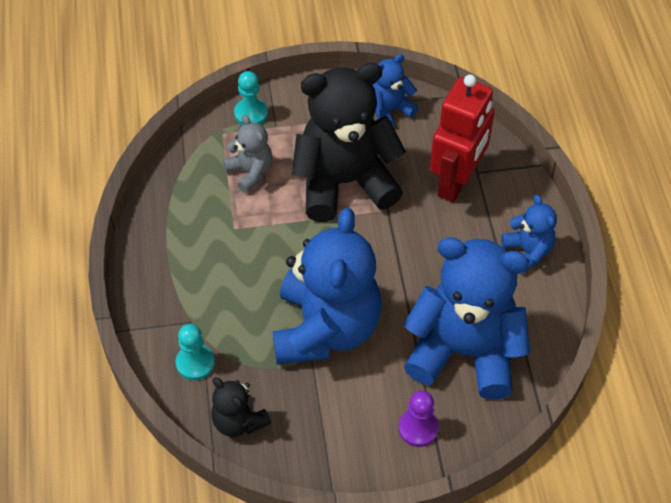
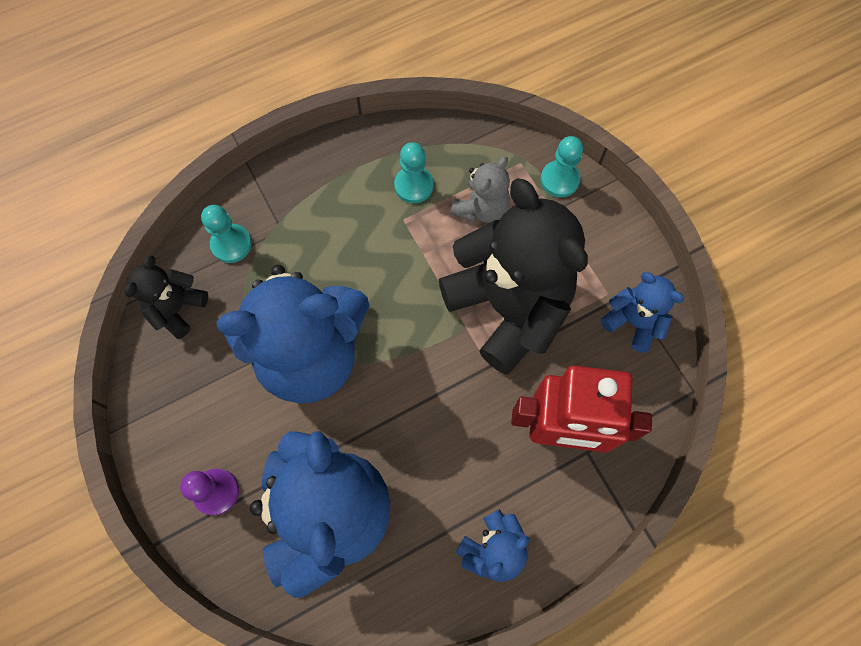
camera: 70 degrees right, 15 degrees up
none -> turquoise pawn [394,142,433,203]

